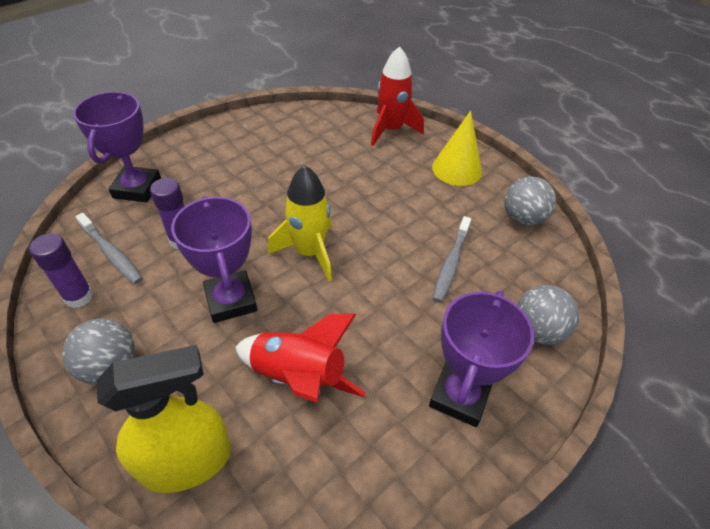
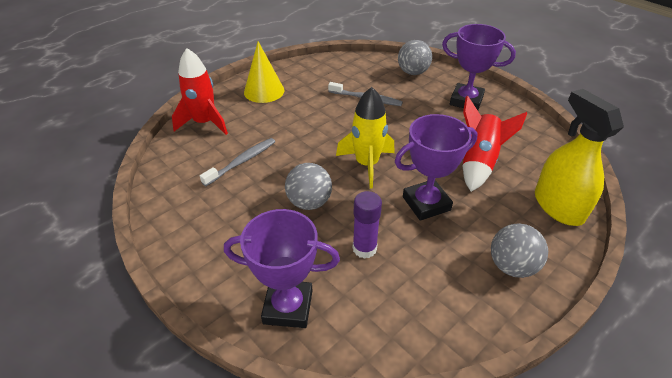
camera: 90 degrees left, 5 degrees down
purple glue stick [29,233,93,308] -> none
grey toothbrush [75,213,143,284] -> grey toothbrush moved to [200,138,275,186]
grey ball [504,176,556,226] -> grey ball moved to [285,163,332,210]

